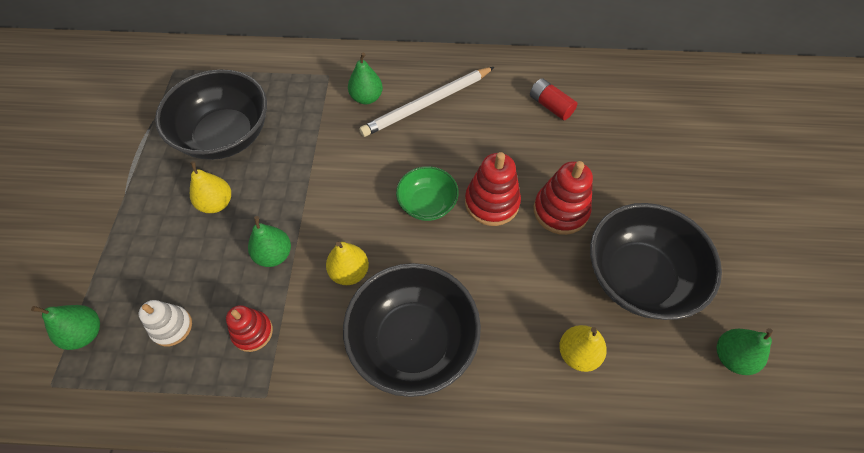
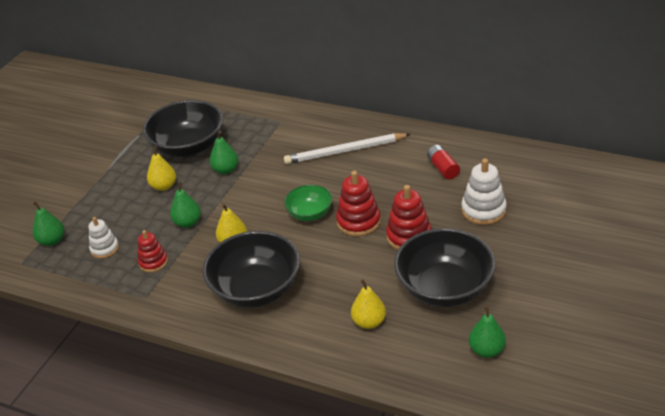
camera: 25 degrees right, 20 degrees down
green pear [348,53,383,104] -> green pear moved to [210,131,238,174]
none -> white stacking toy [461,159,507,225]

